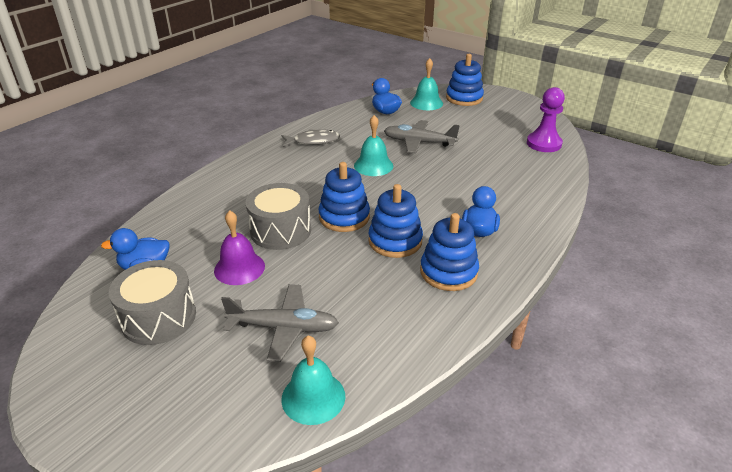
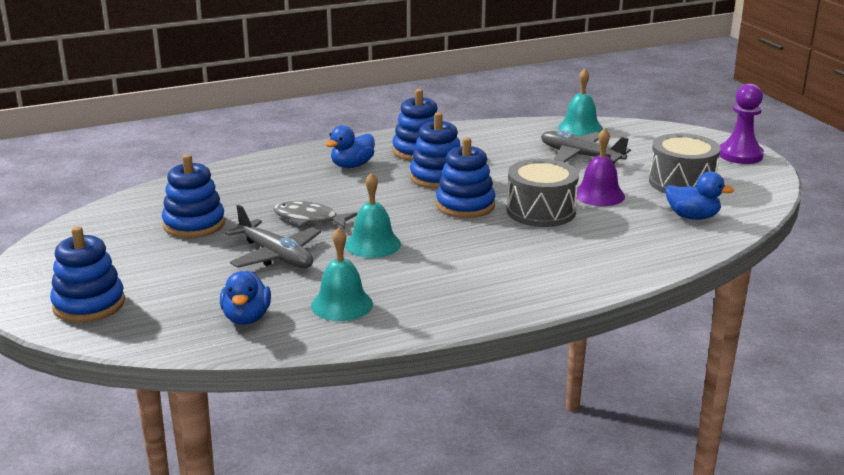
camera: 150 degrees left, 10 degrees down
grey fish [281,129,340,147] -> grey fish moved to [273,201,358,229]
turquoise bell [410,58,443,110] -> turquoise bell moved to [311,227,373,321]
purple pawn [527,87,565,152] -> purple pawn moved to [720,83,764,164]
none -> blue stacking toy [162,154,225,238]

